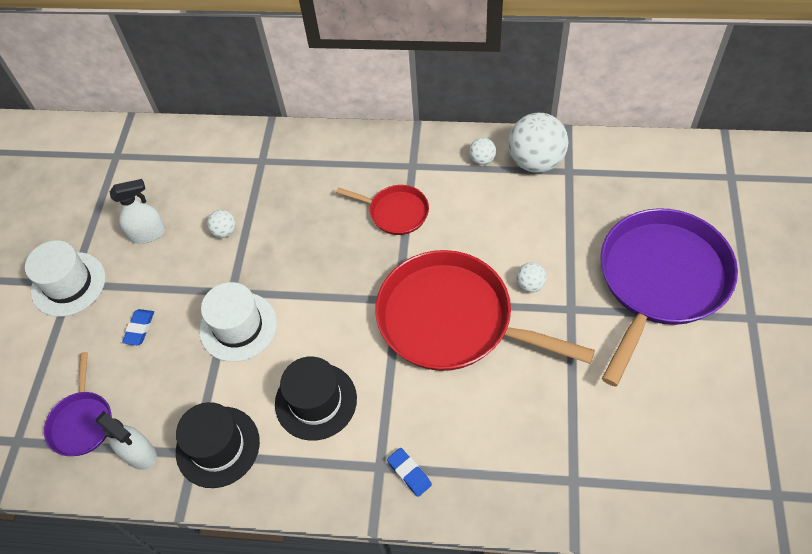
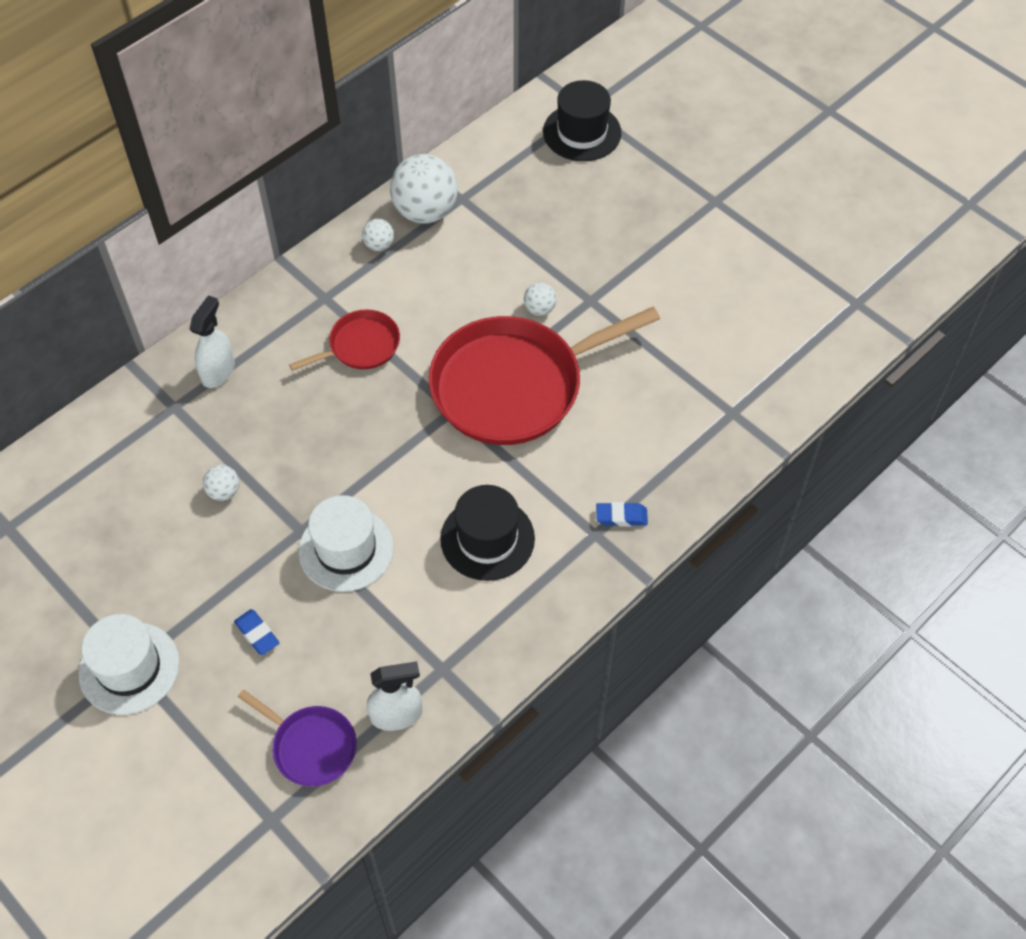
camera: 55 degrees left, 0 degrees up
white spray bottle [110,179,166,244] -> white spray bottle moved to [190,295,235,388]
black hat [176,402,260,488] -> black hat moved to [543,80,622,161]
purple pan [600,208,738,387] -> none

